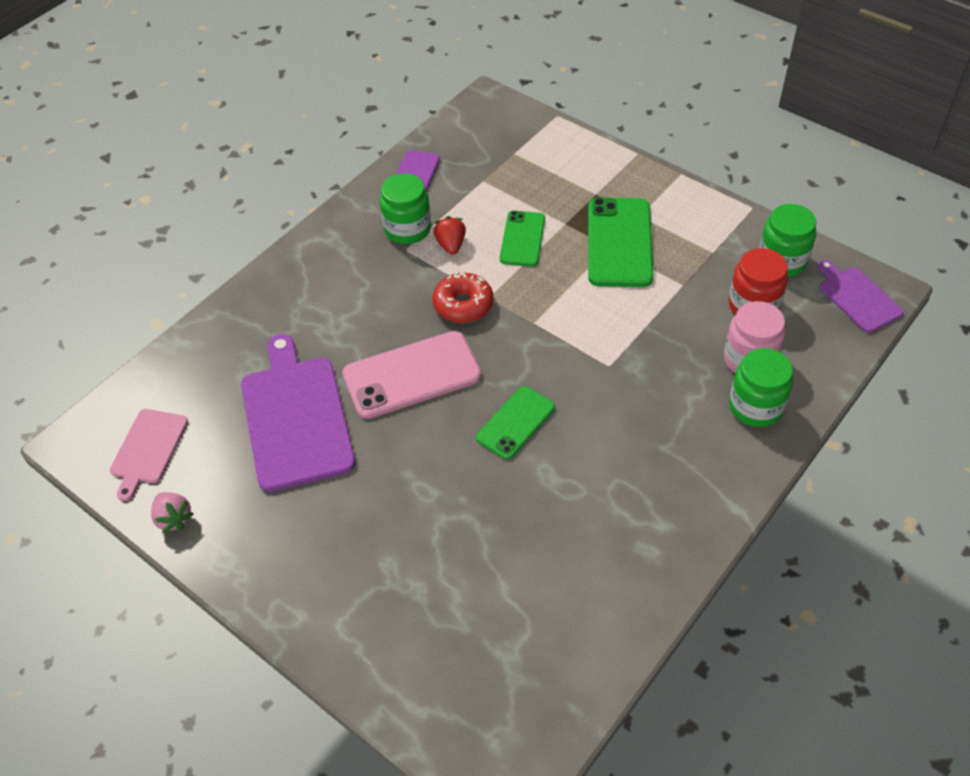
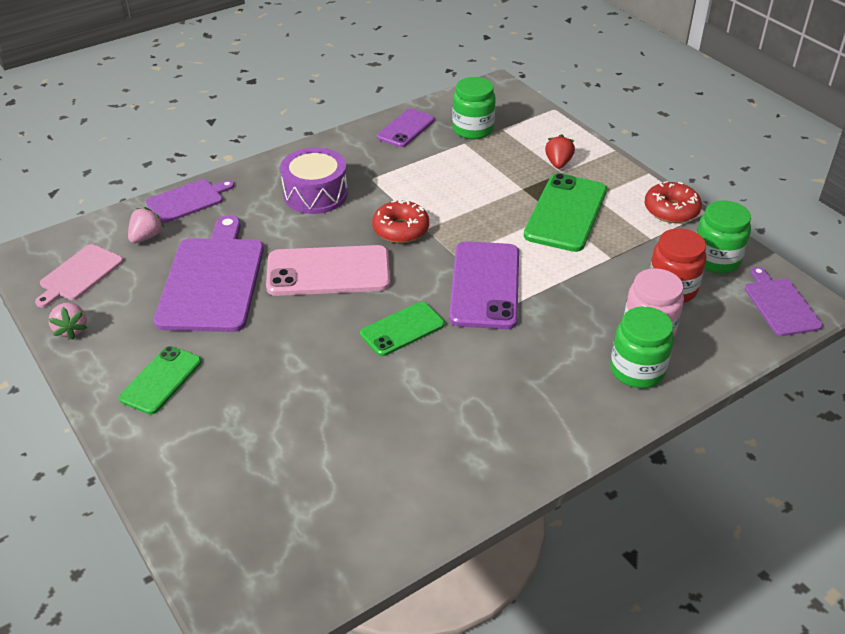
camera: 15 degrees right, 10 degrees down
green jar [380,173,431,244] -> green jar moved to [452,77,496,139]
red strawberry [433,216,466,255] -> red strawberry moved to [545,134,575,169]
green phone [500,211,545,267] -> green phone moved to [119,346,201,414]
none -> pink strawberry [128,207,165,243]
none -> purple cutting board [146,179,234,223]
none -> purple drum [280,147,348,214]
none -> purple phone [449,241,519,329]
none -> red donut [645,181,702,223]

